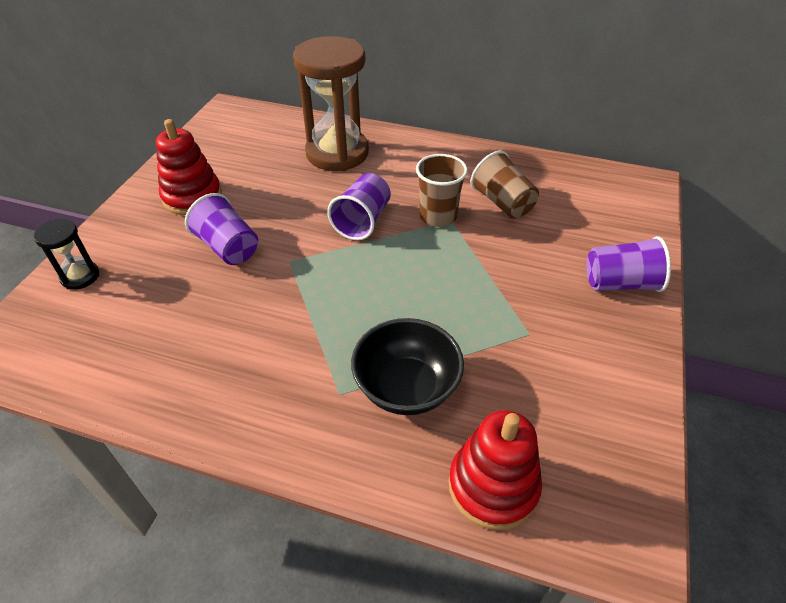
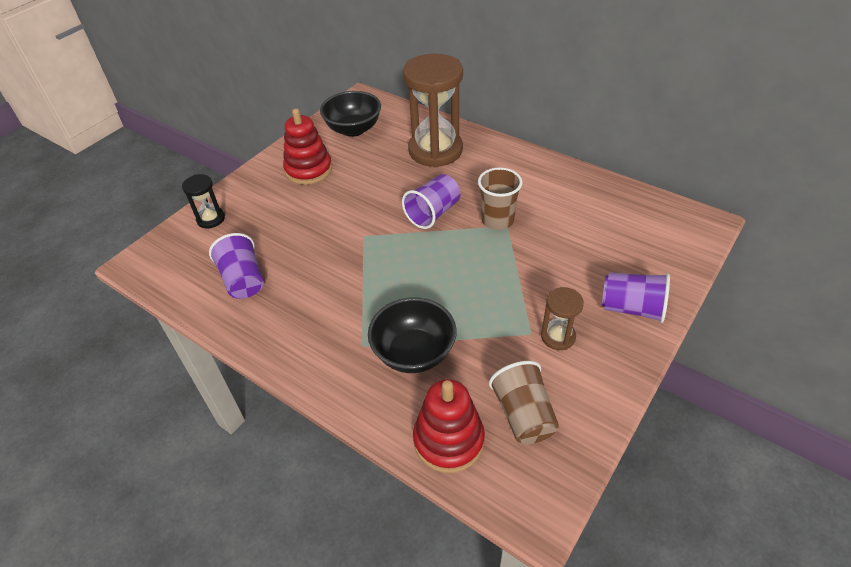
camera: 20 degrees right, 0 degrees up
purple cup [185,193,259,265] -> purple cup moved to [209,233,264,299]
brown cup [471,151,539,219] -> brown cup moved to [489,361,559,444]
none -> black bowl [320,91,381,137]
none -> brown hourglass [541,287,584,350]

